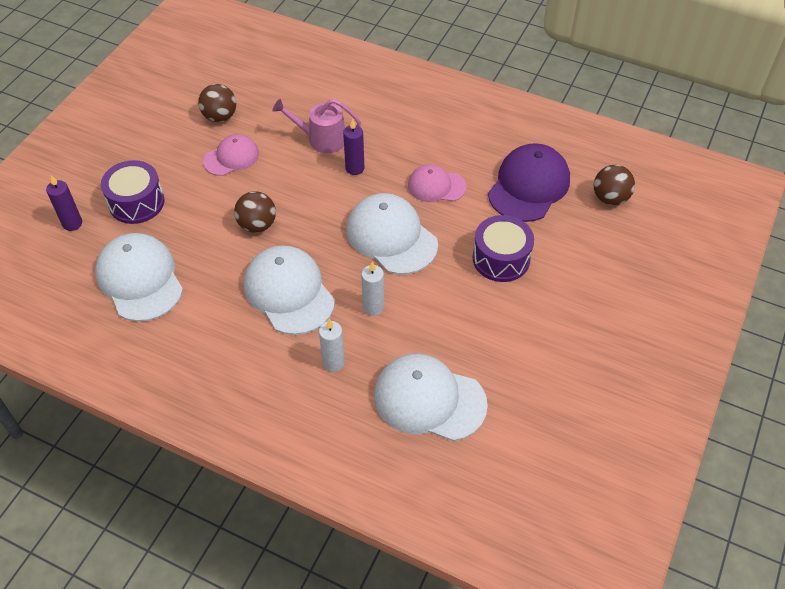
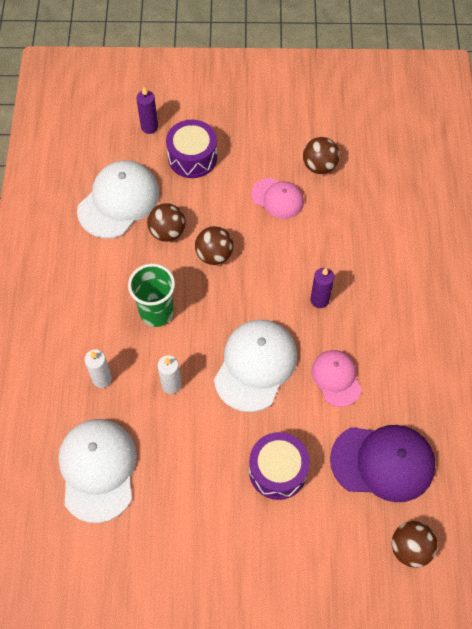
camera: 65 degrees right, 10 degrees up
white cap [244,246,335,335] -> green cup [128,264,175,327]
pink watering can [273,99,361,153] -> none
none -> brown ball [147,203,185,242]

